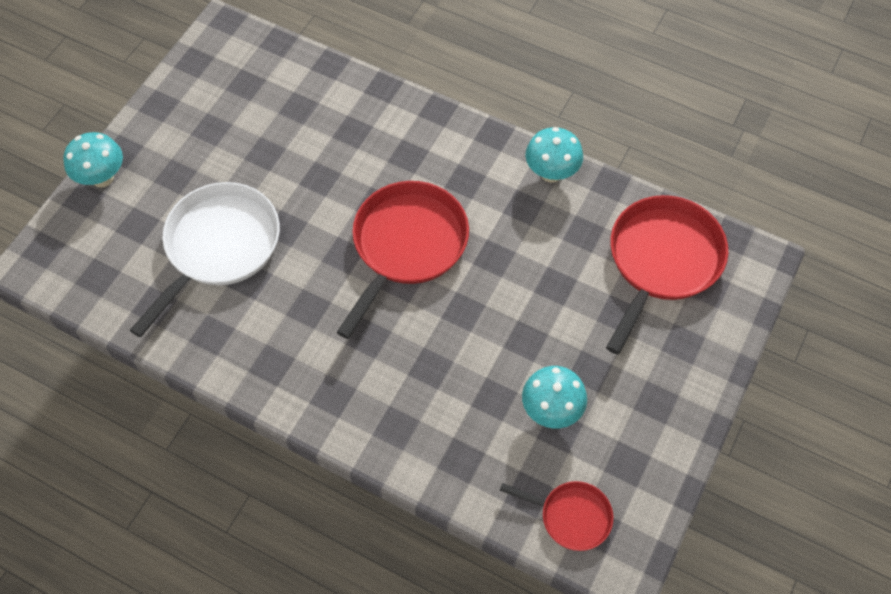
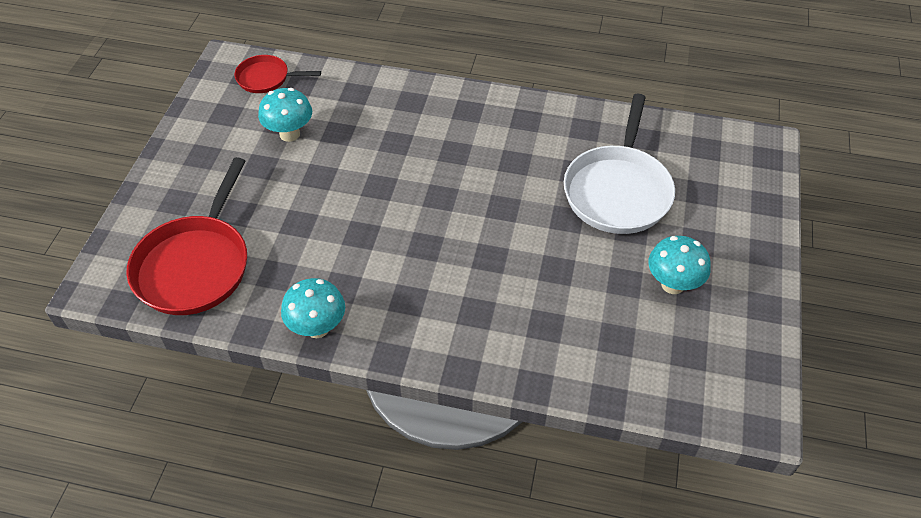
camera: 165 degrees right, 10 degrees down
turquoise mushroom [63,132,123,187] -> turquoise mushroom moved to [648,236,711,294]
red pan [337,181,469,339] -> none

